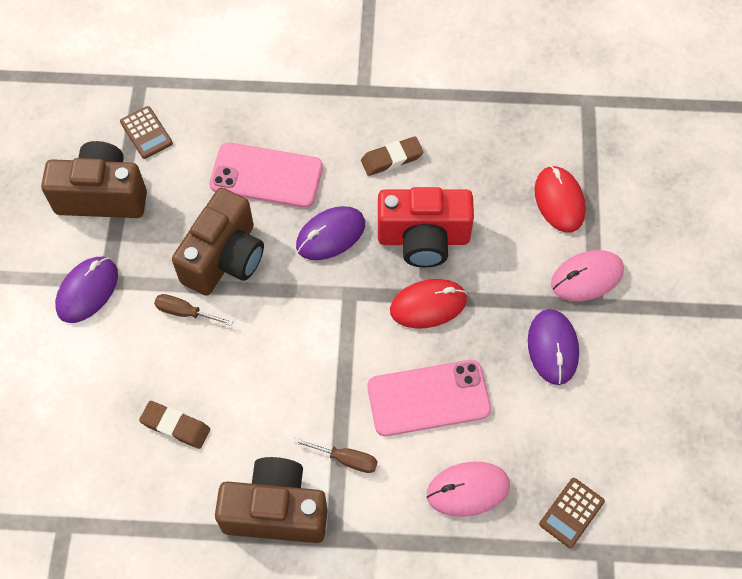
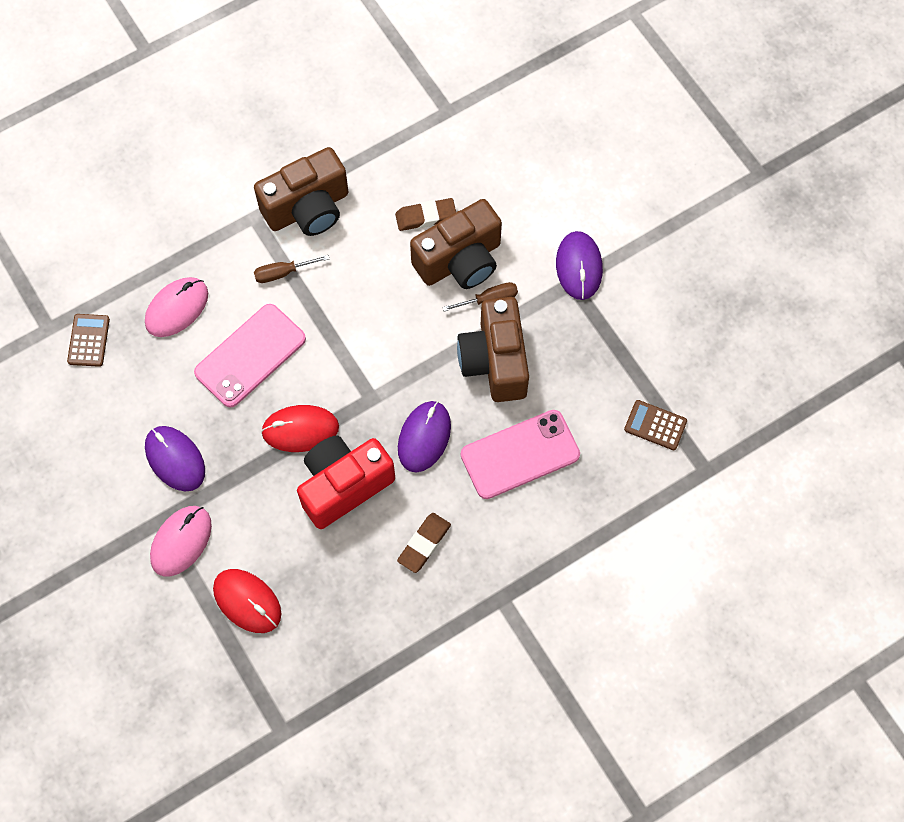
camera: 145 degrees right, 5 degrees up
brown camera [41,141,147,218] -> brown camera moved to [410,199,502,289]
red mouse [390,279,467,328] -> red mouse turned 45 degrees clockwise [261,405,339,452]

